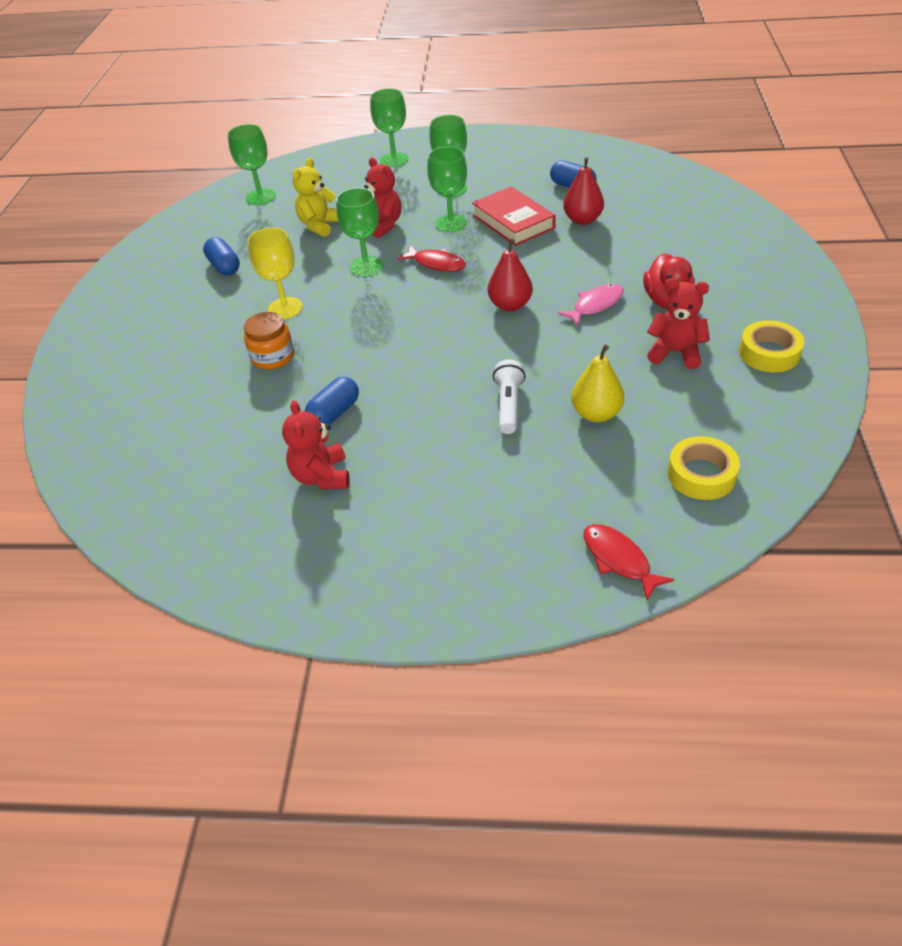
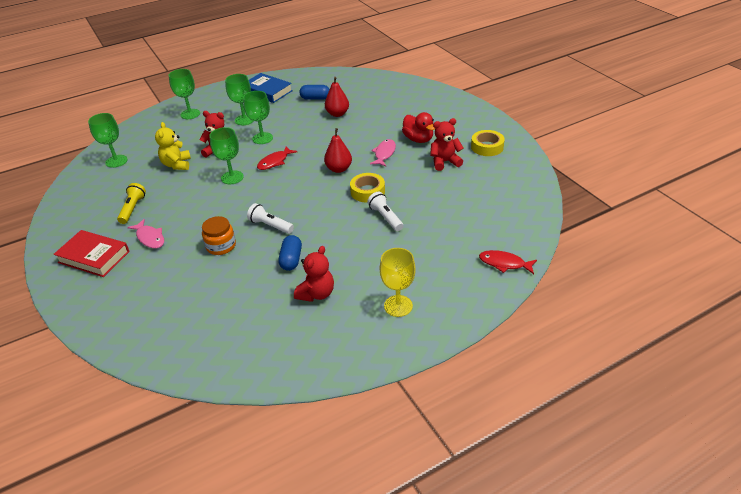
camera: 35 degrees left, 5 degrees down
blue capsule [203,237,240,275] -> yellow flashlight [117,183,146,224]
yellow goblet [247,228,303,319] -> yellow goblet moved to [380,248,416,317]
red teddy bear [282,400,349,489] -> red teddy bear turned 105 degrees counterclockwise [294,246,334,302]
red fish [398,245,466,271] -> red fish turned 135 degrees clockwise [257,146,297,170]
red book [472,186,556,246] -> red book moved to [53,230,130,277]
yellow pear [571,345,624,422] -> none
yellow tape [668,436,740,500] -> yellow tape moved to [350,173,385,203]
none -> pink fish [127,219,164,248]
none -> white flashlight [247,203,294,234]
none -> blue book [249,73,293,103]

